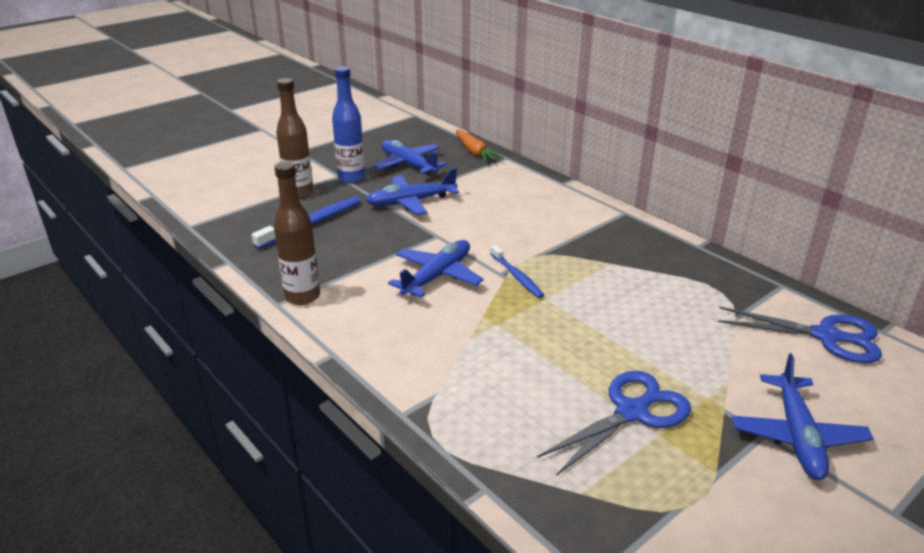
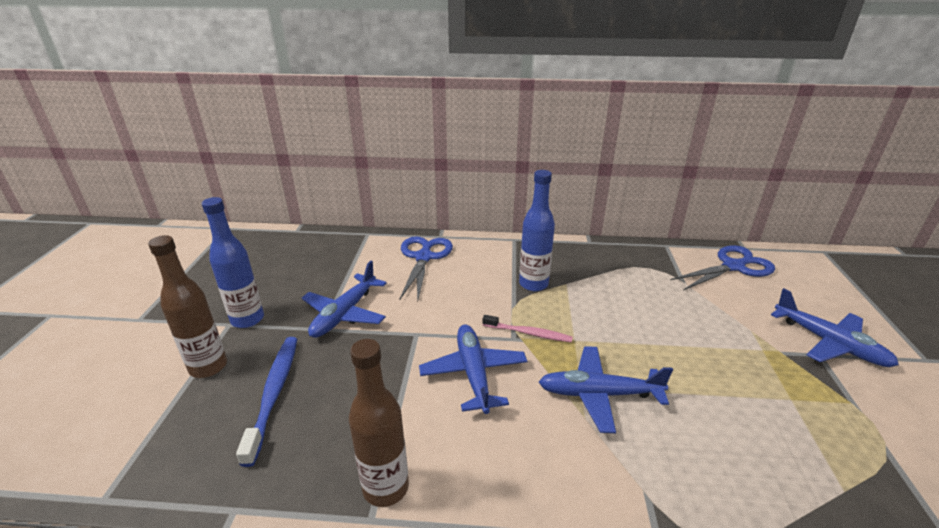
camera: 45 degrees left, 0 degrees up
blue plane [373,140,447,175] -> blue plane moved to [539,346,673,433]
orange carrot [455,130,504,162] -> none
blue toothbrush [490,245,544,298] -> pink toothbrush [482,315,573,343]
blue scissors [537,371,691,476] -> blue scissors moved to [399,236,453,300]
none -> blue bottle [519,170,555,291]

